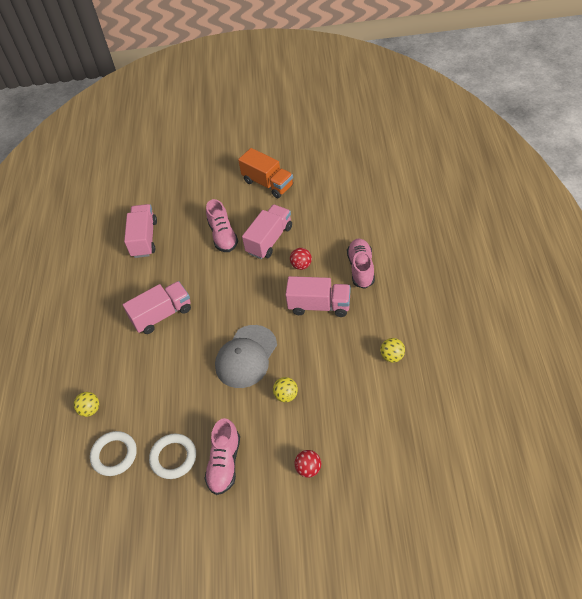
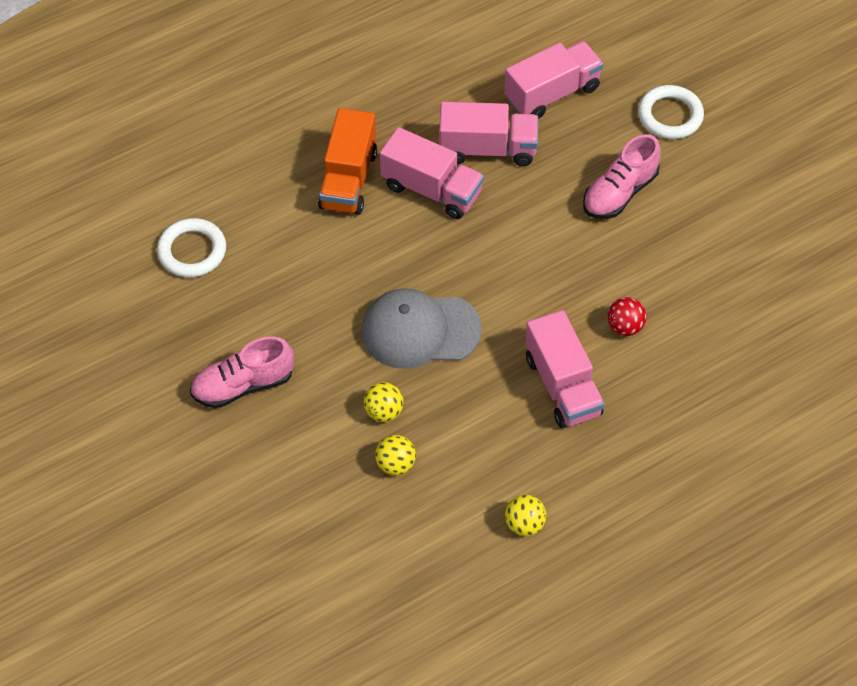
camera: 55 degrees right, 5 degrees up
yellow ball [74,392,99,417] -> yellow ball moved to [375,435,416,476]
white ring [149,433,196,479] -> white ring moved to [638,85,704,139]
orange truck [238,148,293,198] -> orange truck moved to [318,108,377,215]
pink truck [242,204,292,259] -> pink truck moved to [439,102,538,166]
red ball [294,450,321,478] -> none
pink shoe [347,239,375,289] -> none

